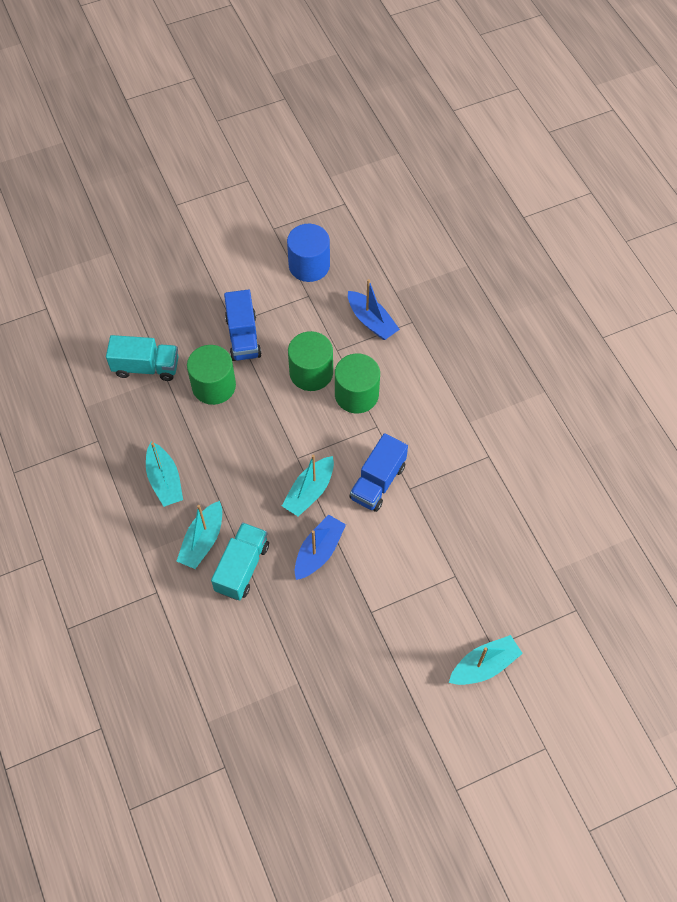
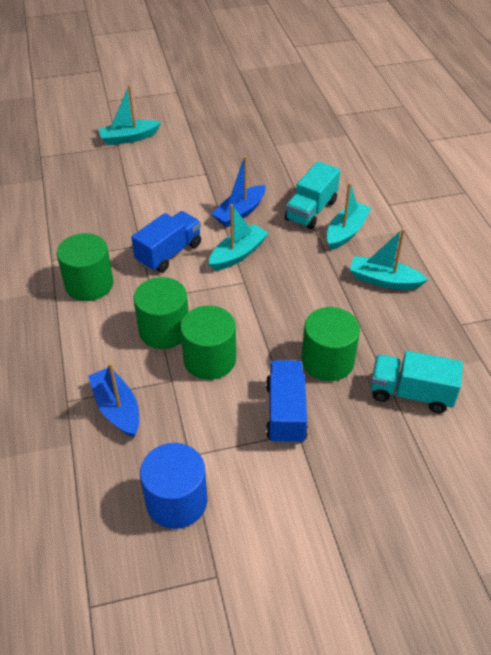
camera: 170 degrees left, 15 degrees down
turquoise boat [146,442,183,507] -> turquoise boat turned 60 degrees counterclockwise [350,228,428,290]
none -> green cylinder [57,233,113,301]

